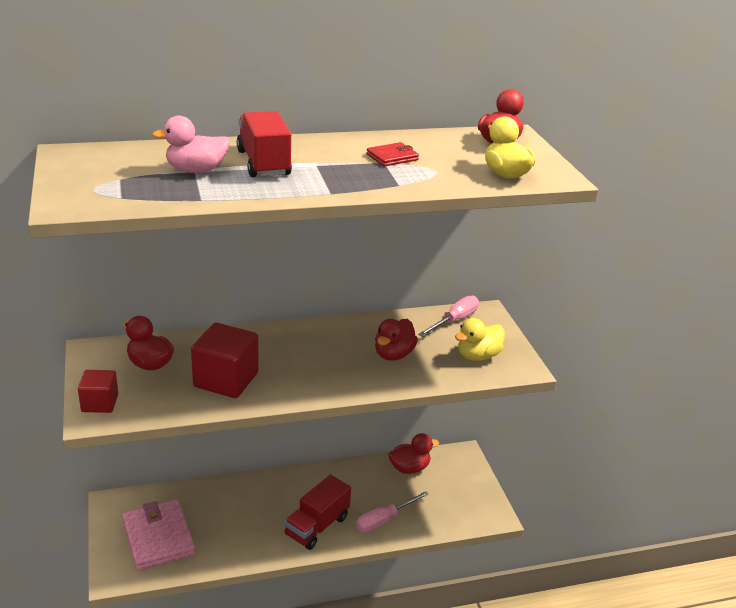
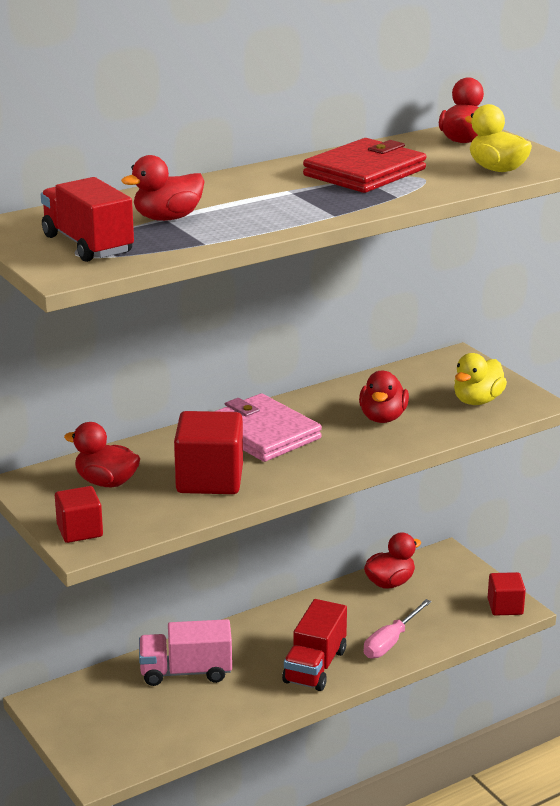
camera: 15 degrees left, 5 degrees down
pink wallet [122,499,195,571] -> pink wallet moved to [215,393,322,462]
pink duck [152,116,230,173] -> red duck [121,155,205,221]
red truck [237,111,292,177] -> red truck moved to [41,177,134,262]
red wallet [367,142,419,167] -> red wallet [303,138,426,193], size x2.03
pink screwdriver [418,296,479,337] -> none
none -> pink truck [139,619,232,686]
none -> red cube [488,572,526,616]

